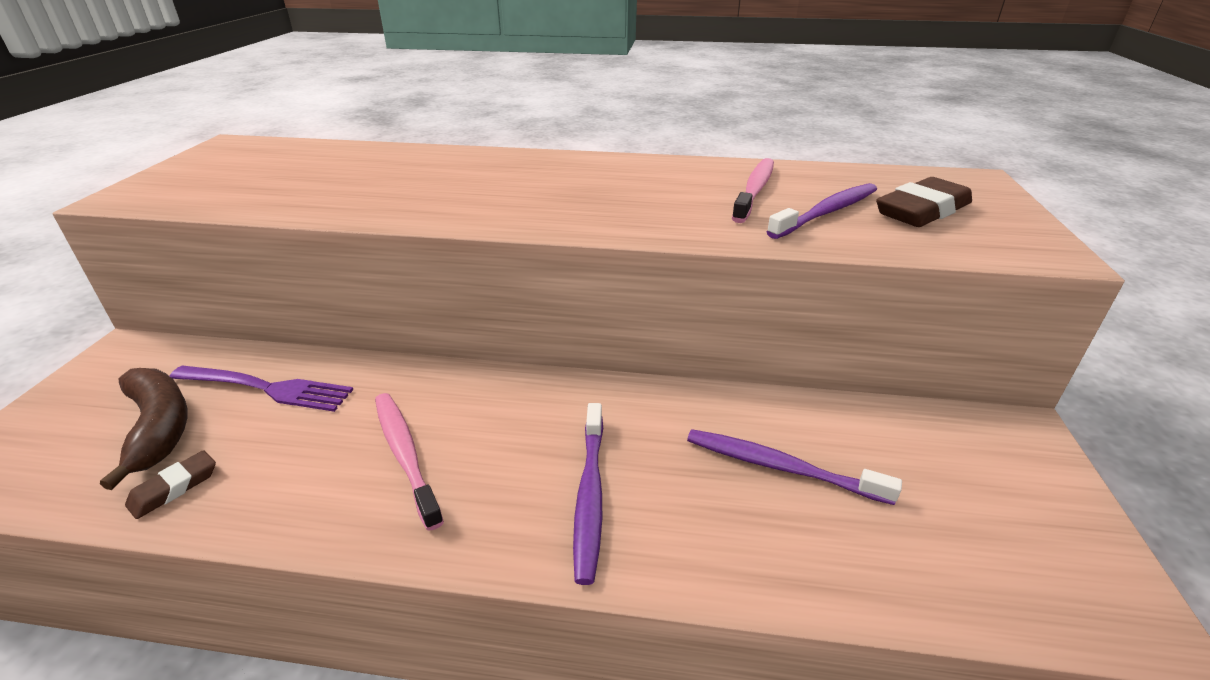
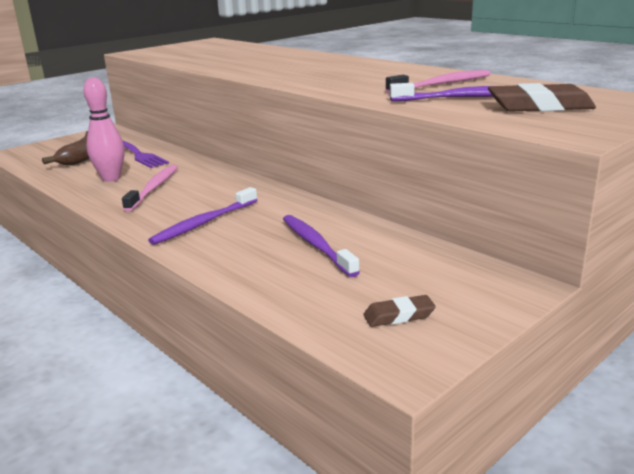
camera: 40 degrees right, 10 degrees down
brown eraser [125,450,216,519] -> brown eraser moved to [363,295,436,327]
none -> pink bowling pin [83,77,124,182]

